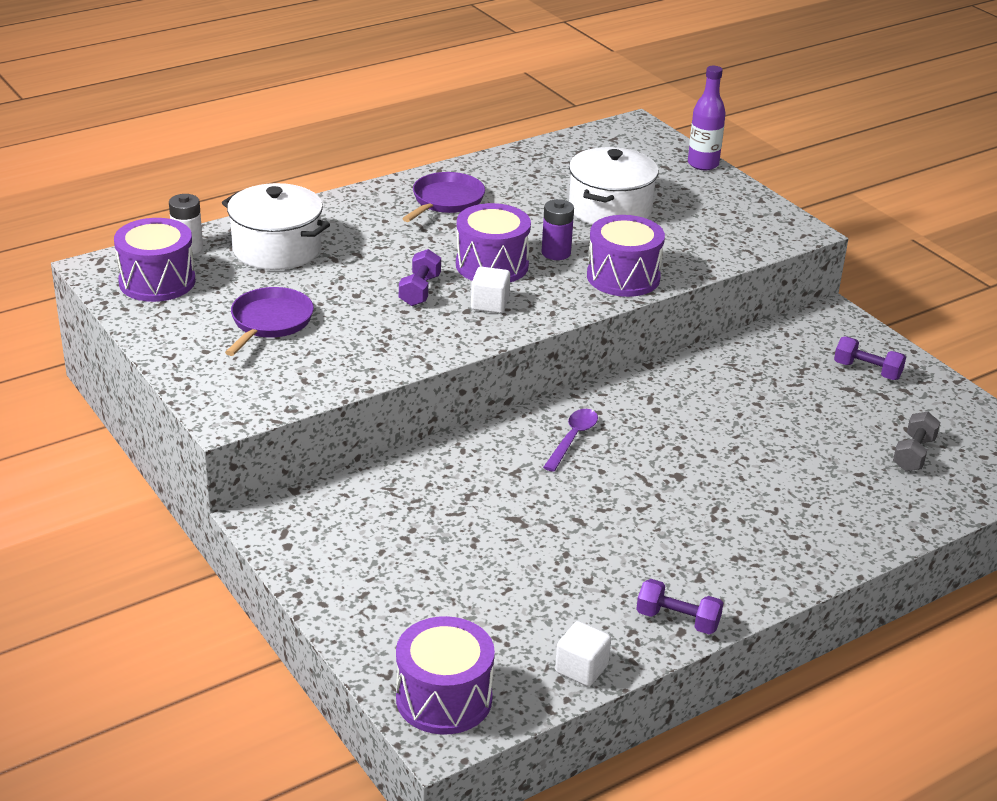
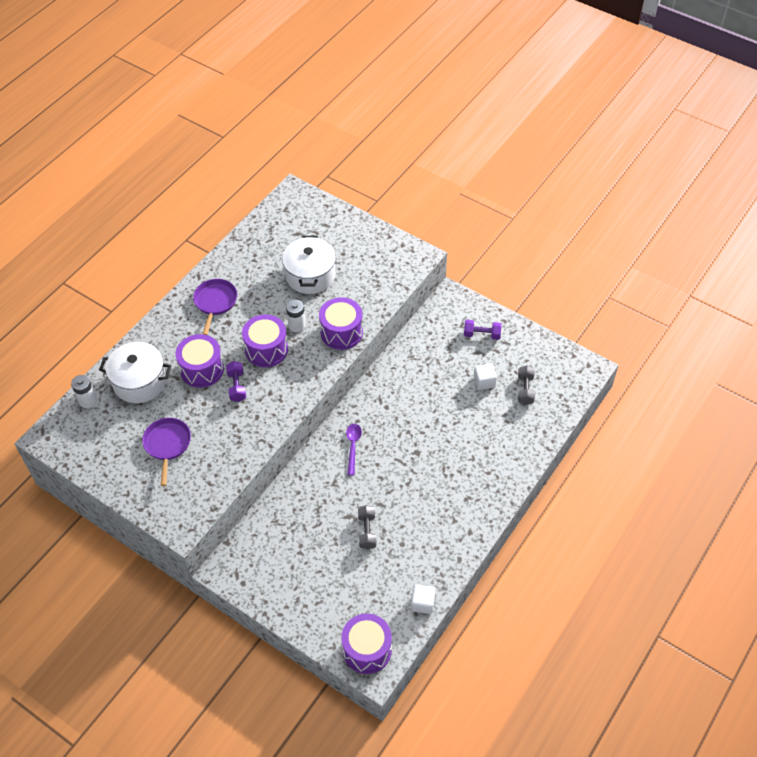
camera: 20 degrees left, 20 degrees up
purple drum [114,218,195,302] -> purple drum moved to [175,334,224,388]
white cube [471,267,510,313] -> white cube moved to [474,363,497,390]
purple battery [542,199,574,260] -> white battery [286,300,306,332]
purple dumbbell [636,579,723,634] -> none
purple bottle [688,66,726,170] -> none
none -> grey dumbbell [358,505,377,549]

